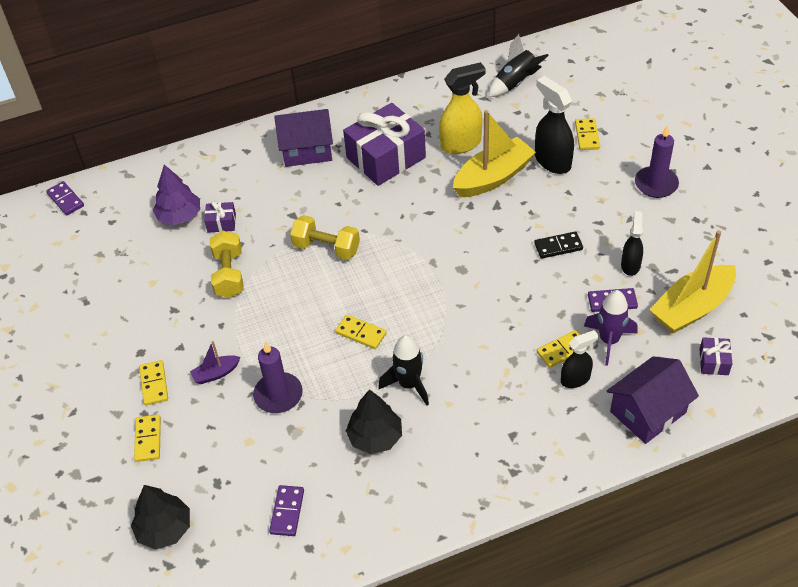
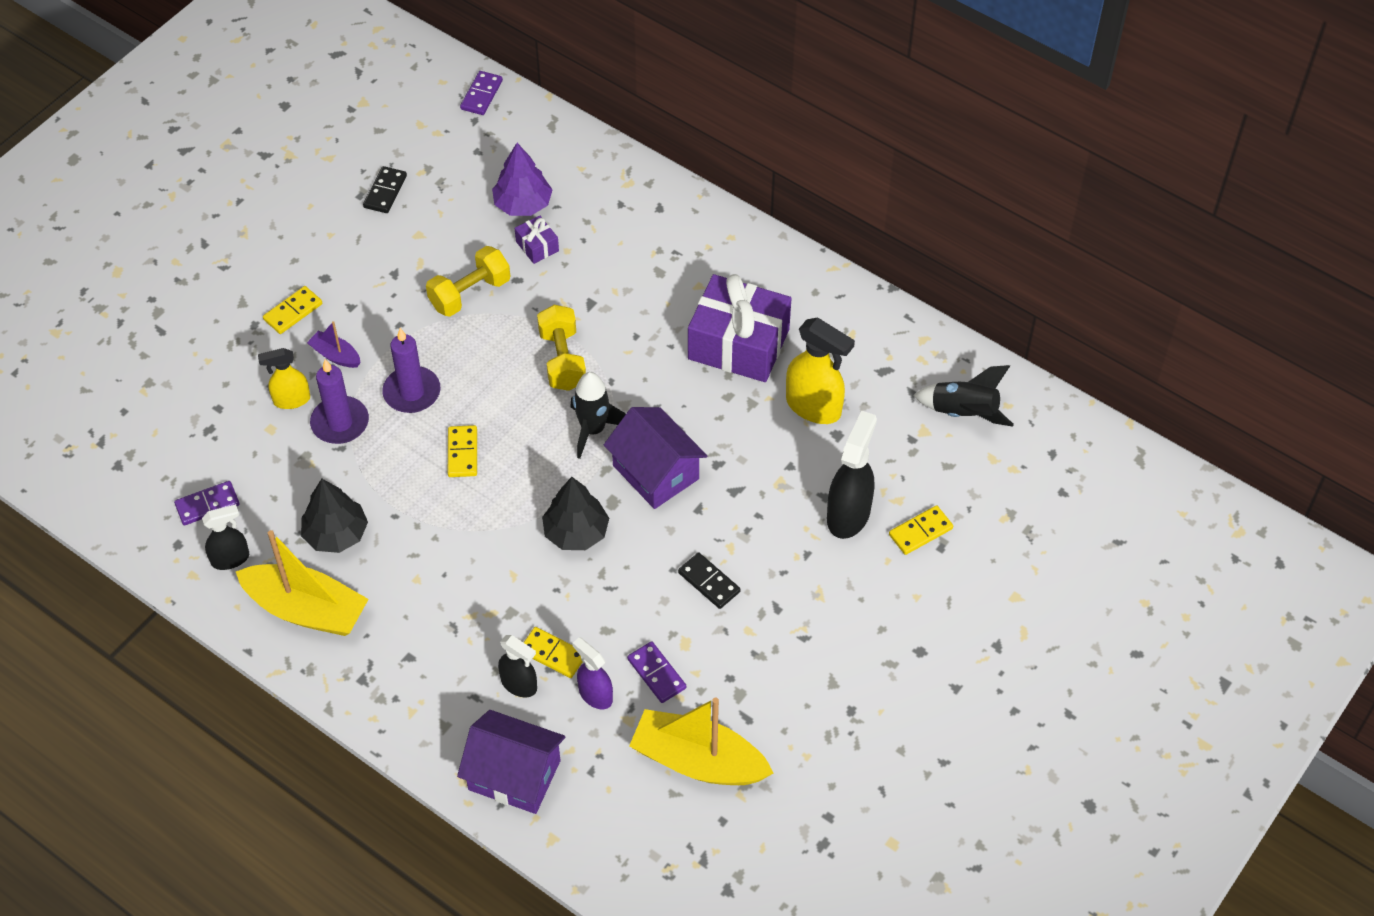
camera: 55 degrees right, 5 degrees up
black tree [131,485,190,550] -> black tree moved to [542,477,609,550]
yellow domino [134,415,161,462] -> none
purple house [274,109,333,167] -> purple house moved to [604,407,707,509]
black rocket [378,335,429,405] -> black rocket moved to [570,372,626,459]
yellow boat [453,110,536,197] -> yellow boat moved to [236,530,369,636]
purple rocket [584,290,637,366] -> purple spray bottle [572,637,613,709]
black spray bottle [621,211,643,276] -> black spray bottle moved to [202,504,249,570]
purple candle [635,125,679,198] -> purple candle moved to [382,328,440,413]
purple gift [699,337,732,375] -> none
none -> yellow spray bottle [258,348,310,409]
none -> black domino [363,166,407,213]

